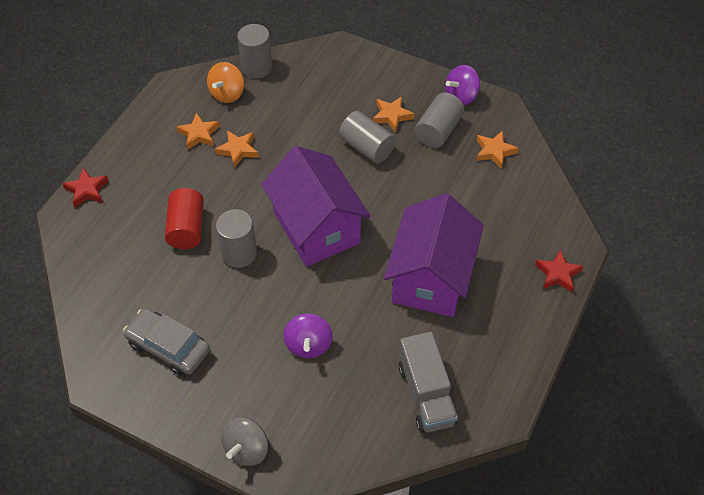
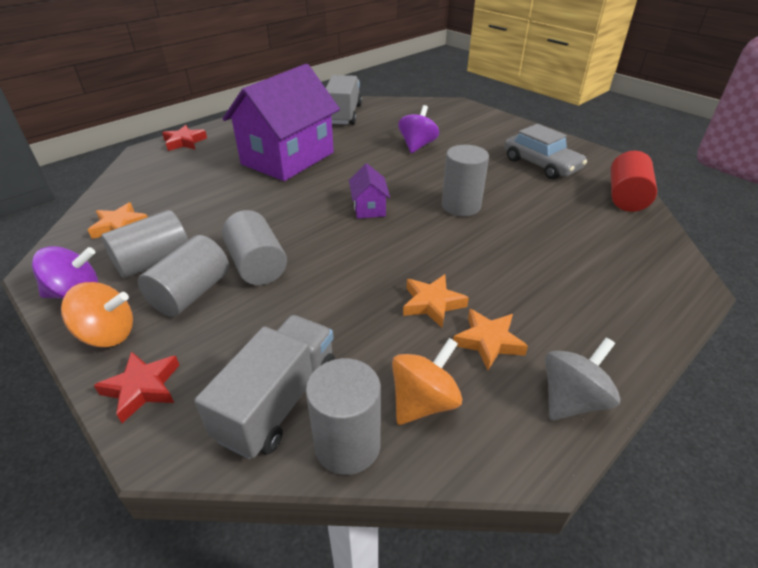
camera: 160 degrees left, 15 degrees down
red star [63,167,109,207] -> red star moved to [94,351,179,423]
red cylinder [165,188,204,249] -> red cylinder moved to [610,151,657,212]
grey spinning top [221,417,268,466] -> grey spinning top moved to [545,338,620,421]
purple house [261,146,370,267] -> purple house [349,164,390,219], size x0.42
orange star [373,96,414,132] -> grey cylinder [138,235,229,317]
none -> orange spinning top [61,282,133,347]
none -> grey truck [194,315,335,459]

